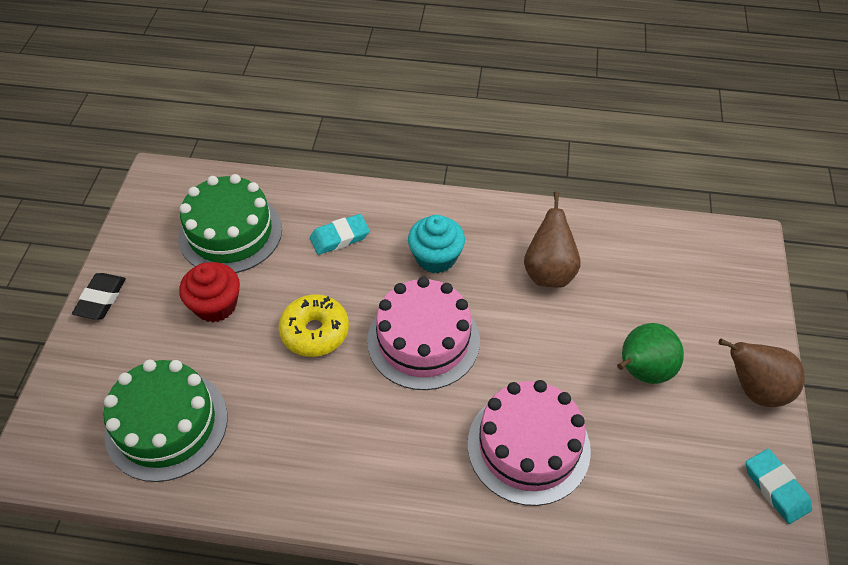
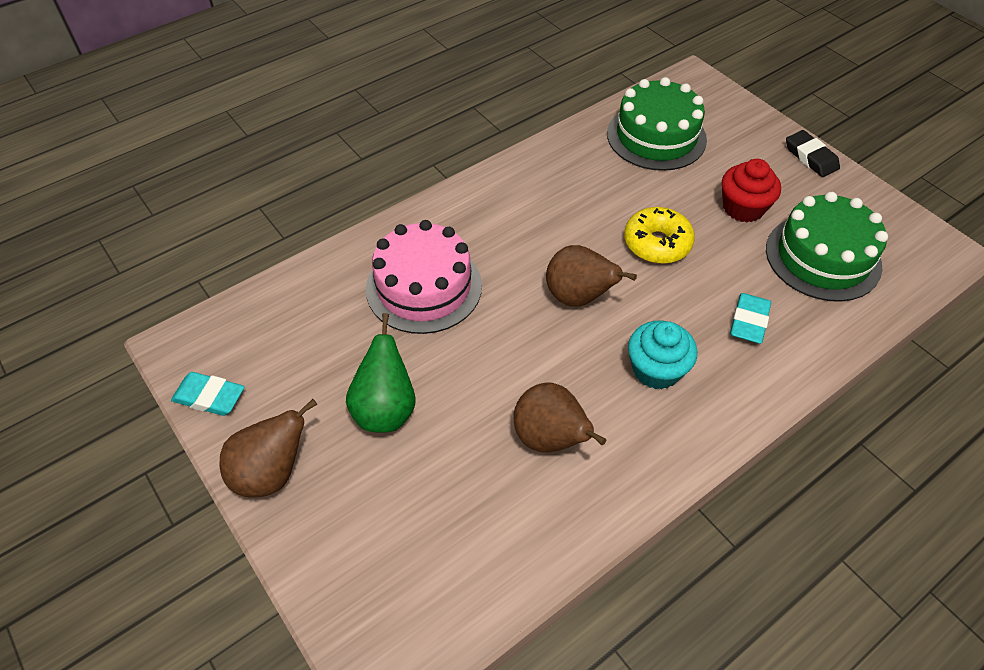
camera: 135 degrees right, 0 degrees up
pink cake [367,277,480,390] -> brown pear [546,245,637,307]

